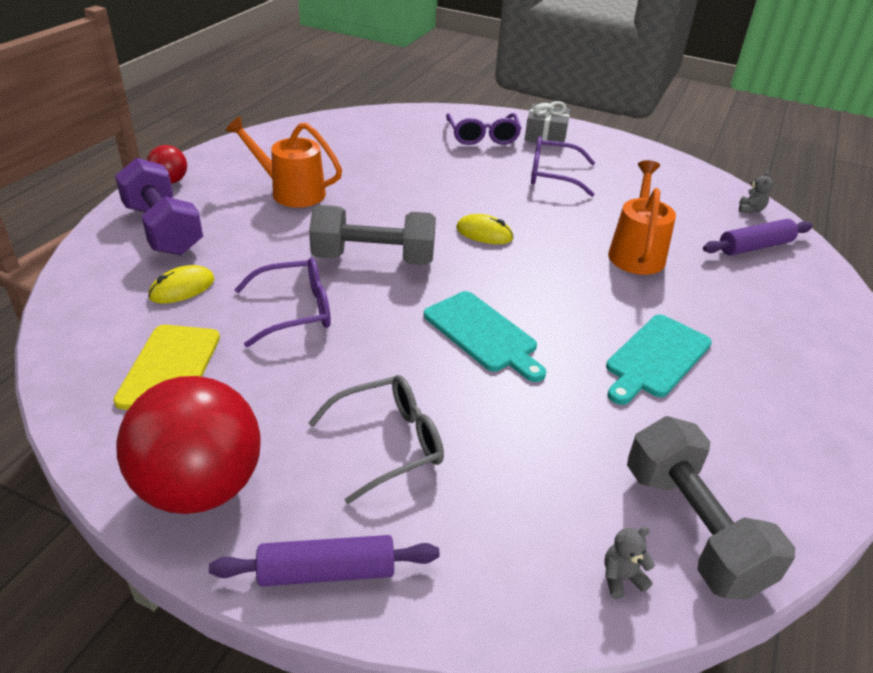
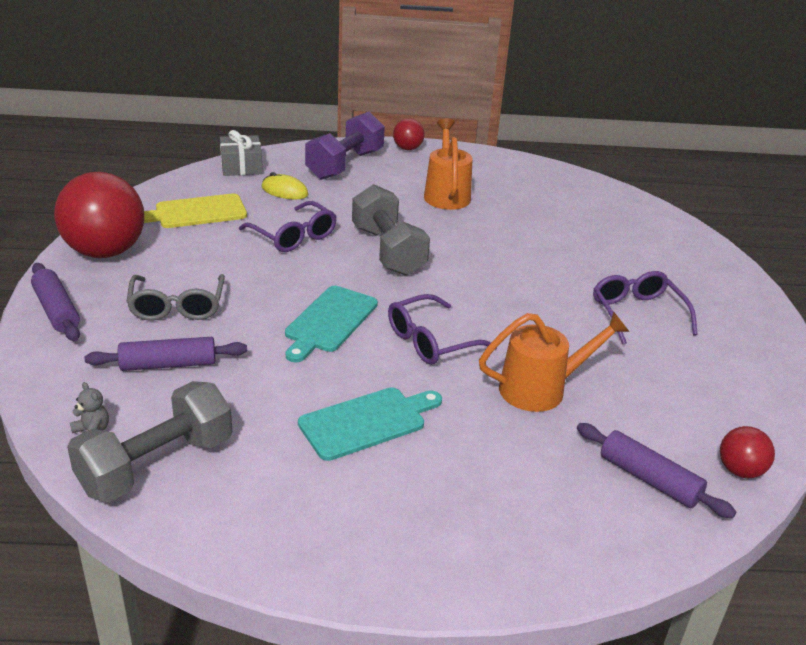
camera: 65 degrees right, 5 degrees down
grey glasses [308,375,444,504] -> grey glasses turned 45 degrees clockwise [126,274,225,321]
purple glasses [446,113,522,145] -> purple glasses moved to [388,294,497,365]
yellow mouse [456,214,513,244] -> none
grey gift [525,101,571,142] -> grey gift moved to [220,130,263,176]
turquoise cutting board [606,315,712,405] -> turquoise cutting board turned 135 degrees clockwise [298,387,442,461]
grey teddy bear [739,172,773,213] -> red ball [720,426,775,478]
none -> purple rolling pin [85,337,247,371]

